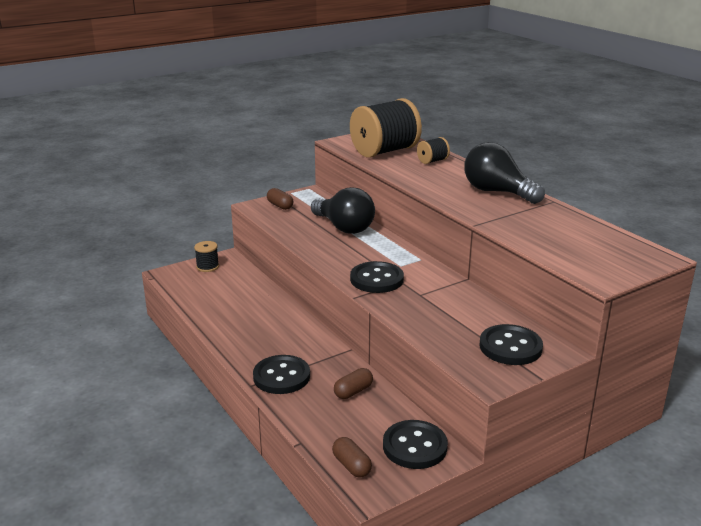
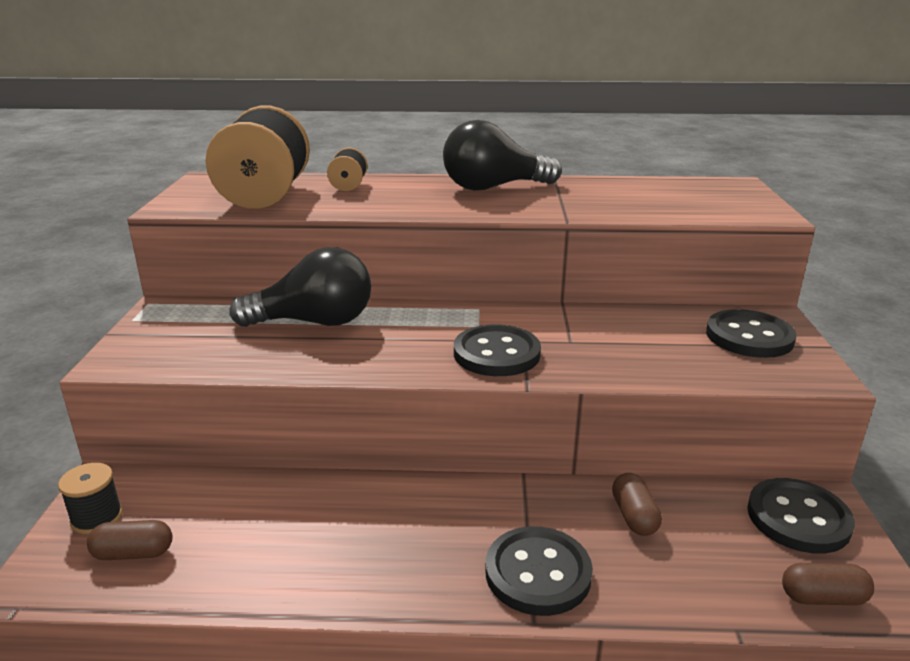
camera: 55 degrees left, 0 degrees up
brown capsule [267,188,294,210] -> brown capsule moved to [87,520,172,560]

